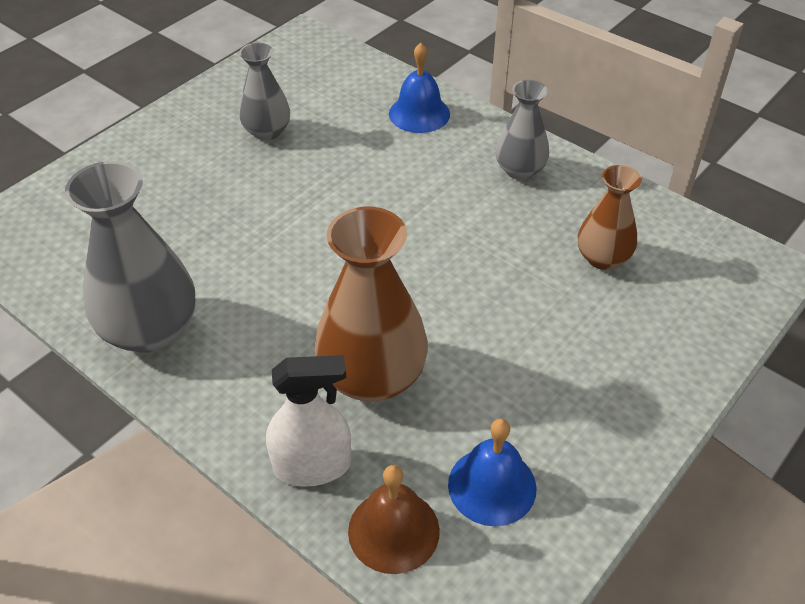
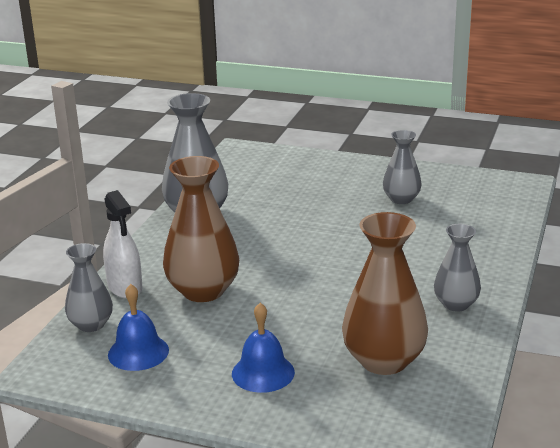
camera: 70 degrees right, 20 degrees down
brown bell [348,465,440,574] -> grey vase [65,243,113,332]
blue bell [389,43,450,133] -> blue bell moved to [232,303,295,393]
brown vase [578,165,642,270] -> brown vase [342,212,428,375], size x1.69

